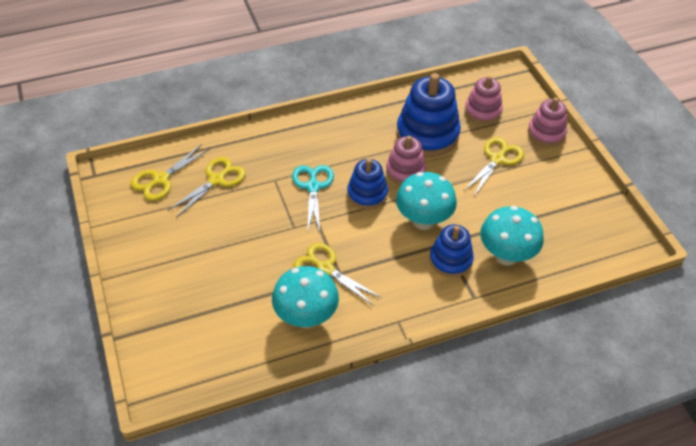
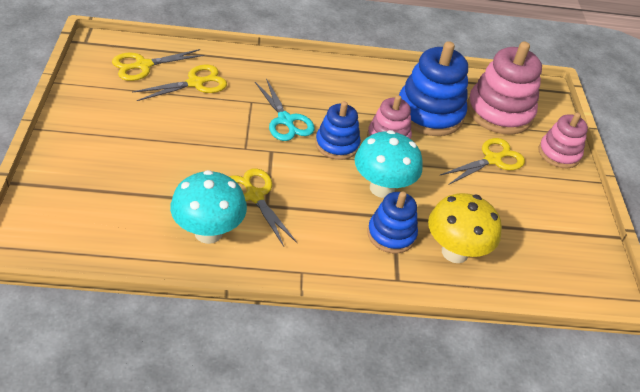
camera: 15 degrees right, 5 degrees down
turquoise scissors [292,165,334,232] -> turquoise scissors turned 135 degrees clockwise [255,78,315,141]
pink stacking toy [465,76,503,124] -> pink stacking toy [467,42,542,134], size x1.66
turquoise mushroom [480,206,544,266] -> yellow mushroom [428,193,502,263]

